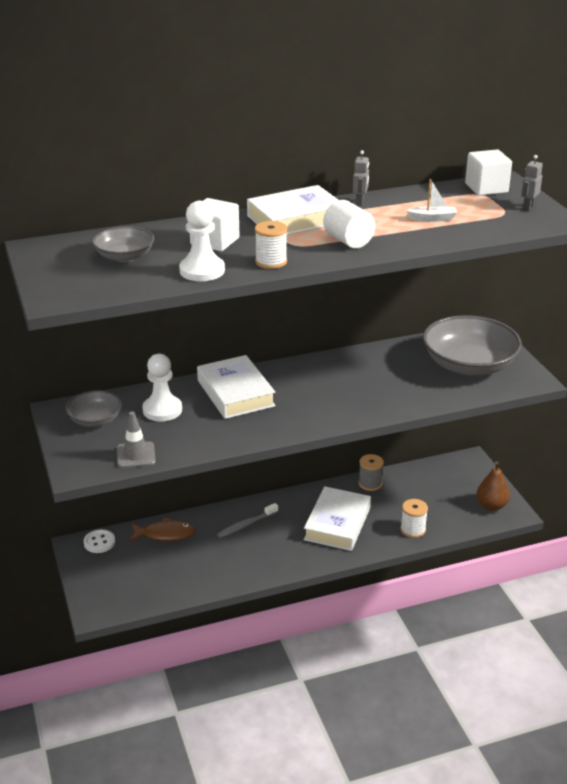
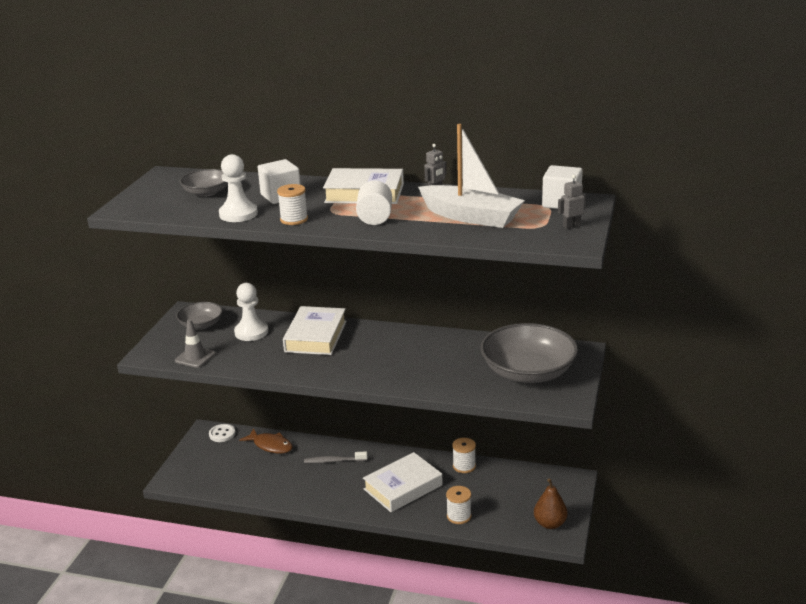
camera: 35 degrees right, 5 degrees down
grey spool [358,454,384,491] -> white spool [452,438,476,473]
white boat [406,179,457,222] -> white boat [418,124,525,228], size x2.35

